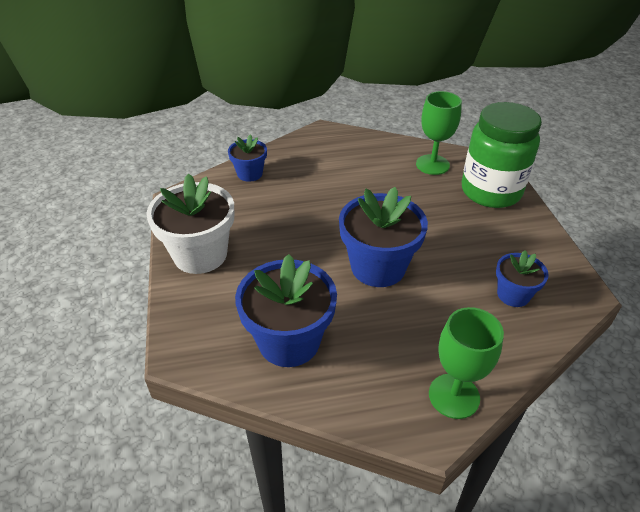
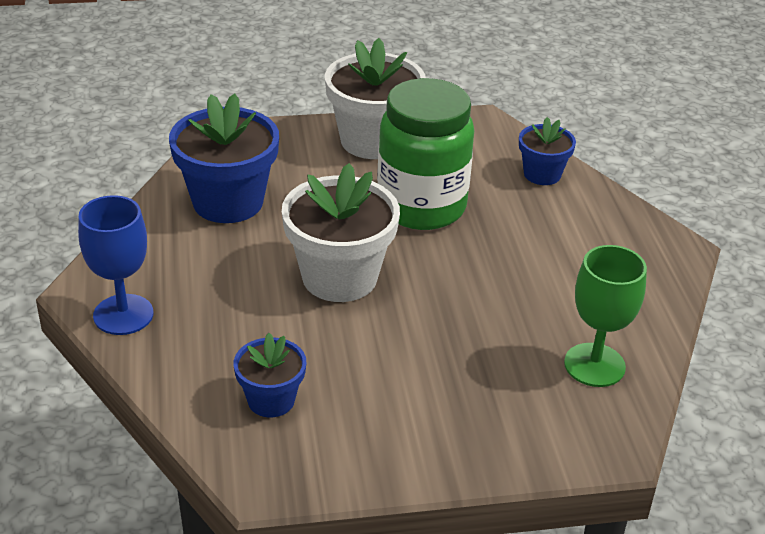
camera: 90 degrees right, 5 degrees down
blue flower pot [339,187,428,287] -> white flower pot [282,163,400,302]
green goblet [429,307,504,419] -> blue goblet [78,195,153,335]
green jar [462,102,542,208] -> green jar moved to [377,78,474,230]

